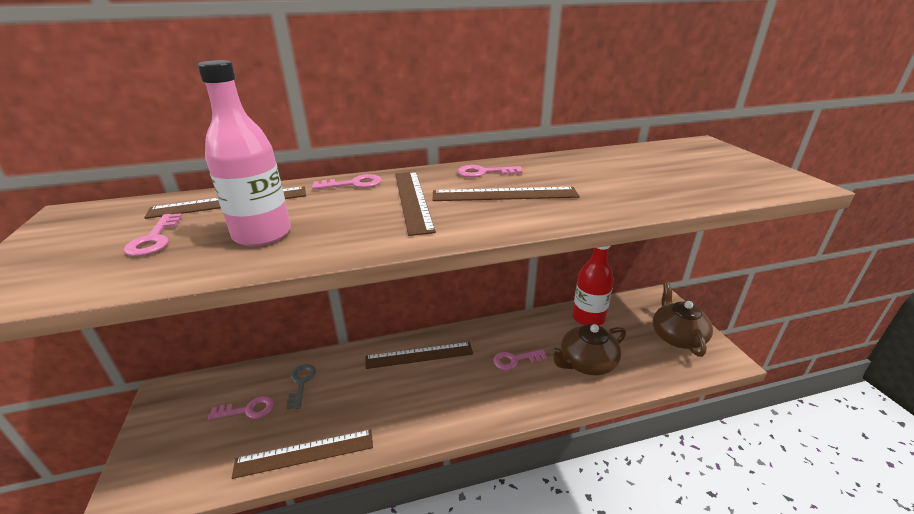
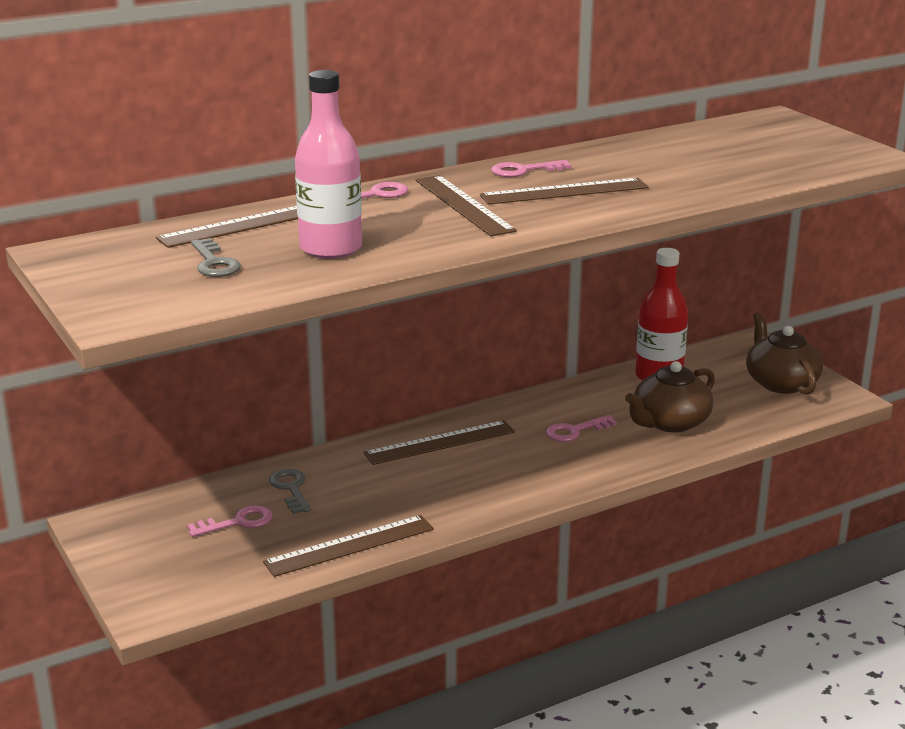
camera: 15 degrees left, 5 degrees down
pink key [124,213,182,256] -> grey key [191,238,241,277]

